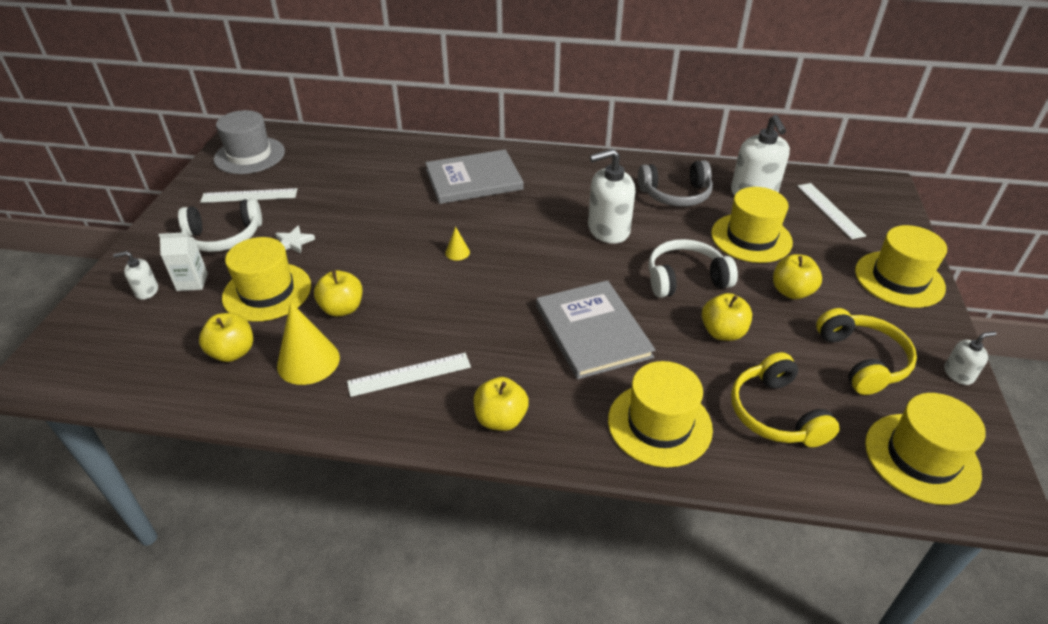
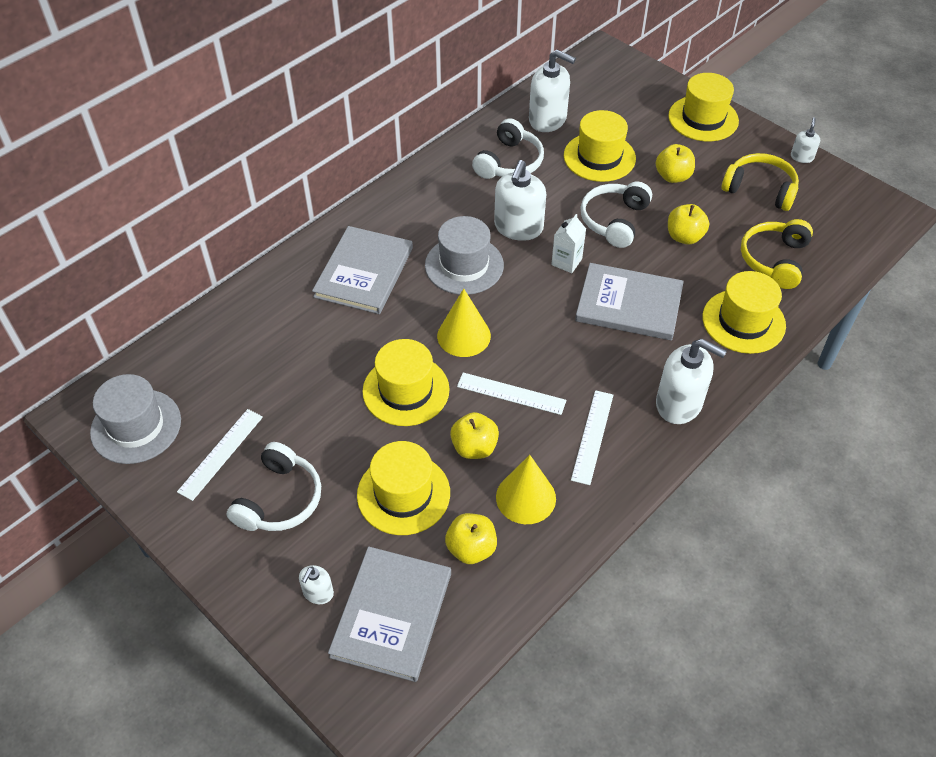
camera: 55 degrees left, 10 degrees up
white carton [158,232,208,291] -> white carton moved to [551,214,586,273]
white star [275,226,315,254] -> none
yellow cone [445,226,470,261] -> yellow cone [437,289,491,357], size x2.13
yellow apple [474,377,529,431] -> white soap dispenser [656,339,727,424]
grey headphones [638,160,713,207] -> white headphones [472,118,544,179]
yellow headphones [731,352,840,447] -> yellow headphones turned 90 degrees clockwise [741,219,813,289]
white ruler [797,183,866,239] -> white ruler moved to [457,372,566,415]
yellow hat [865,393,986,505] -> yellow hat moved to [362,339,450,426]
none -> grey book [328,546,451,682]
none -> grey hat [425,216,504,295]

